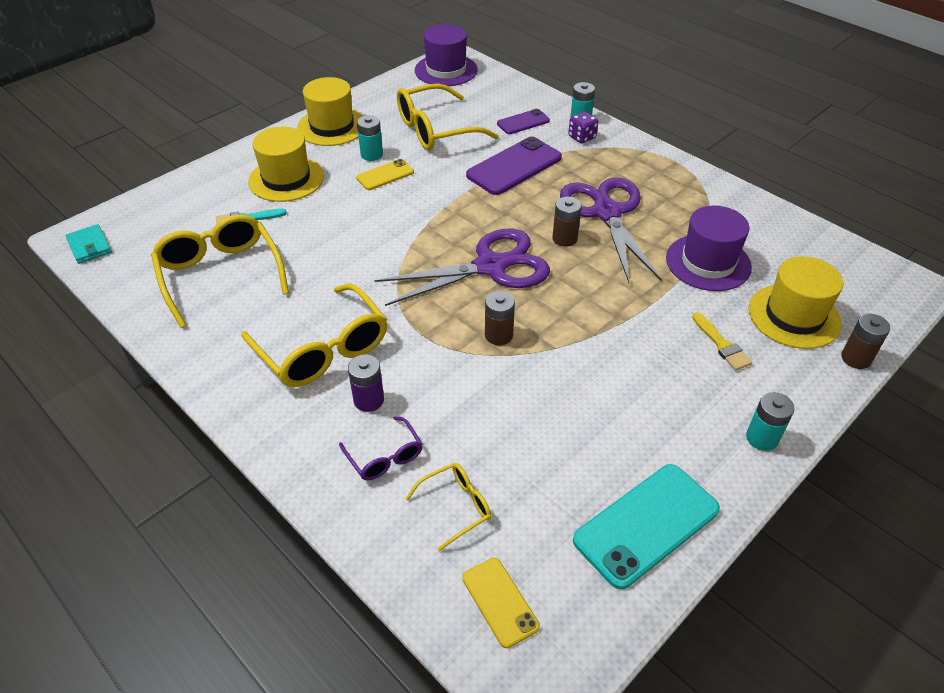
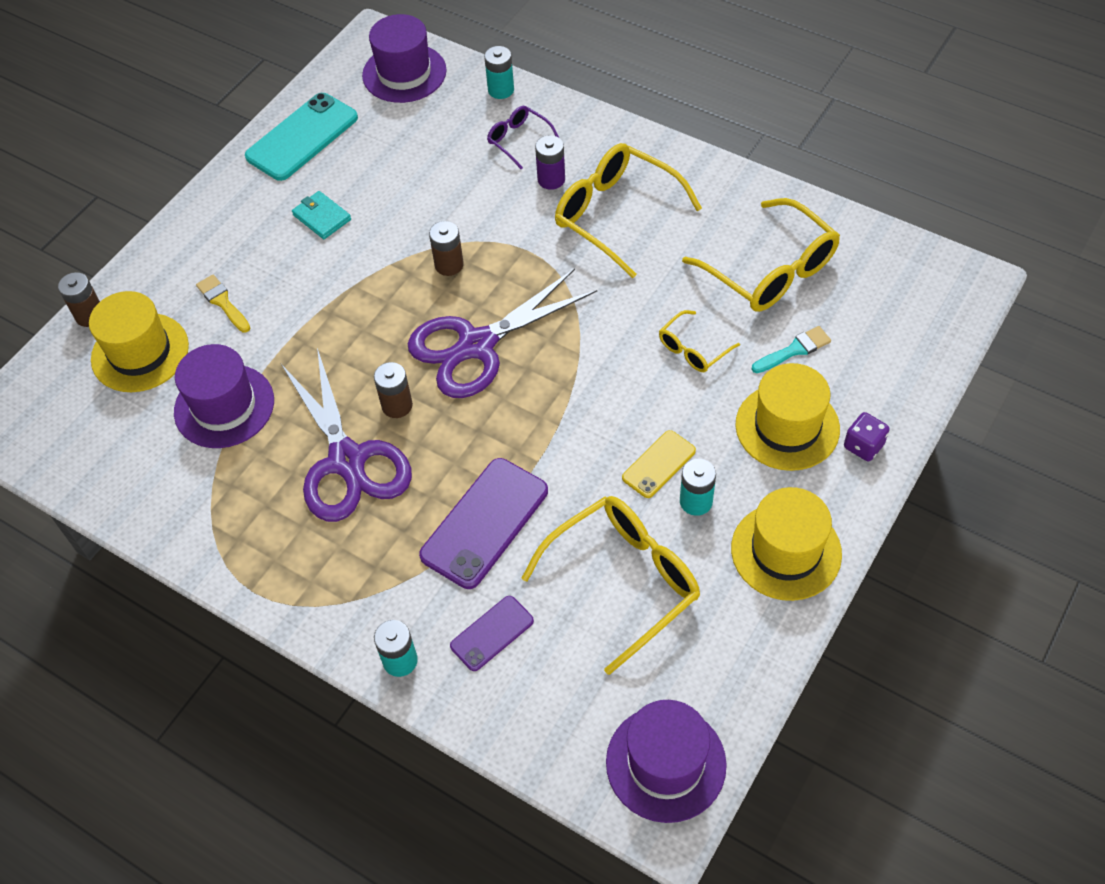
camera: 170 degrees right, 10 degrees up
turquoise wallet [66,224,112,264] -> turquoise wallet moved to [292,191,351,239]
yellow glasses [405,463,491,551] -> yellow glasses moved to [659,310,740,372]
yellow phone [462,558,540,648] -> purple hat [362,14,447,103]
purple dice [568,111,598,143] -> purple dice moved to [844,412,890,461]
turquoise battery [746,392,794,451] -> turquoise battery moved to [484,46,514,99]

